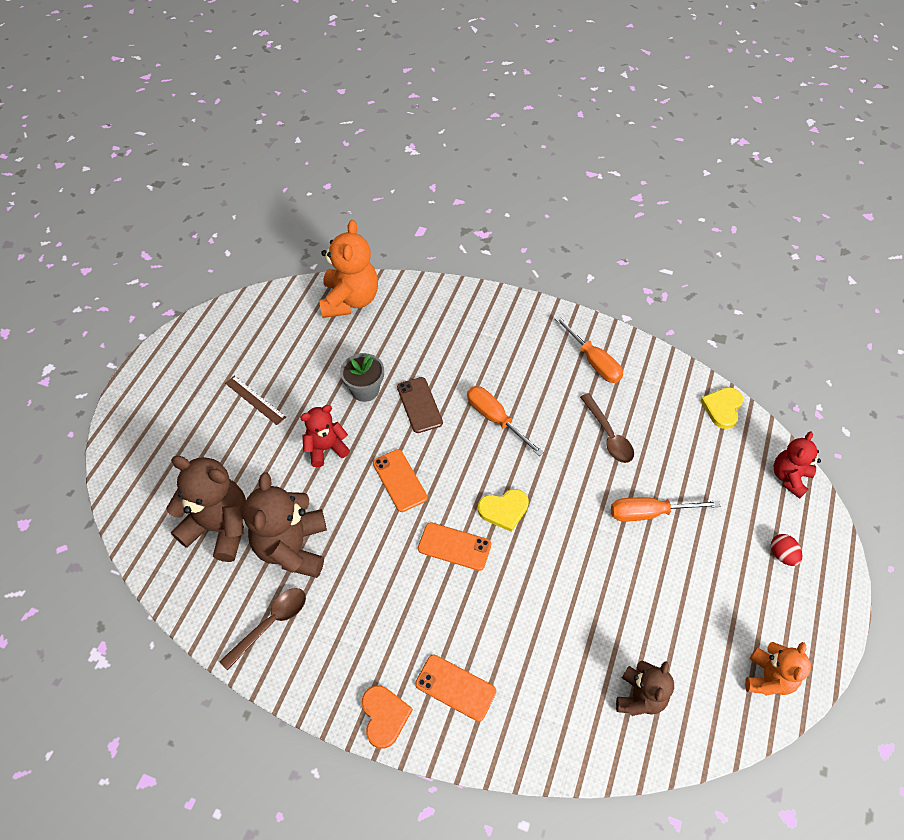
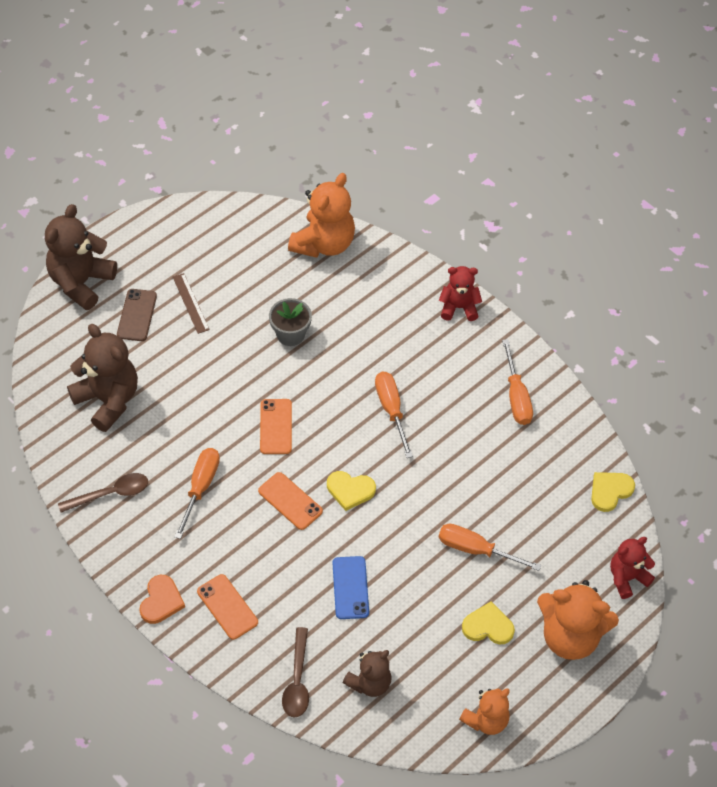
camera: 25 degrees right, 0 degrees up
brown teddy bear [243,472,327,578] -> brown teddy bear moved to [45,204,117,310]
red teddy bear [300,405,350,467] -> red teddy bear moved to [439,266,482,321]
brown phone [397,377,443,433] -> brown phone moved to [117,289,157,341]
brown spoon [580,393,634,463] -> brown spoon moved to [282,627,309,717]
red egg [771,534,802,566] -> orange teddy bear [537,580,619,660]
none -> orange screwdriver [175,448,220,539]
none -> blue phone [332,556,369,619]
none -> yellow heart [462,601,515,644]

